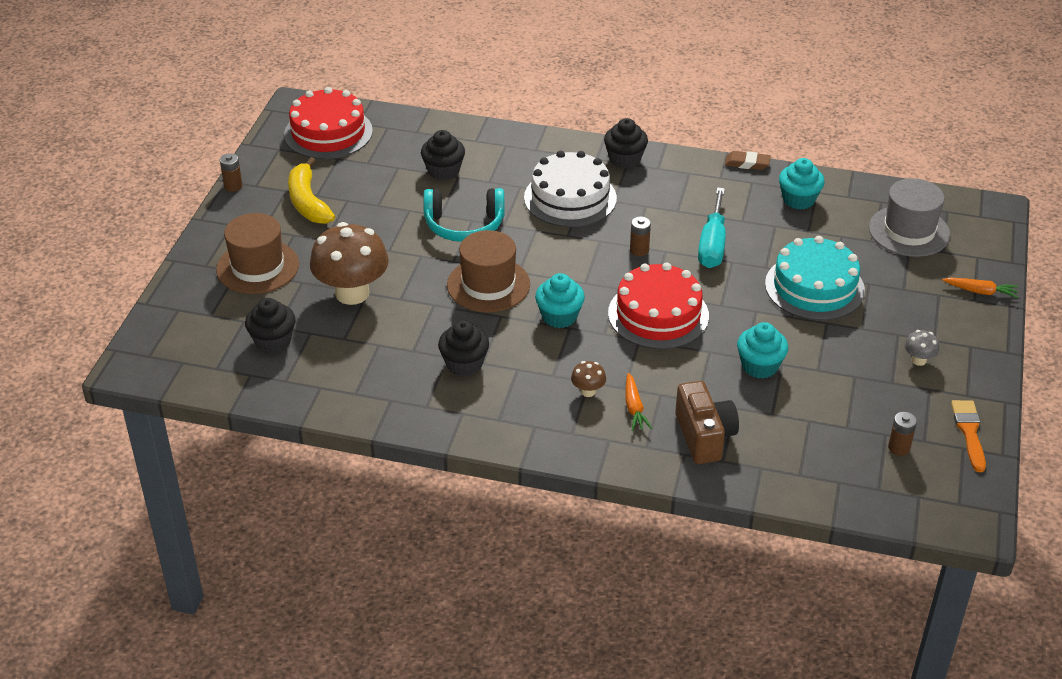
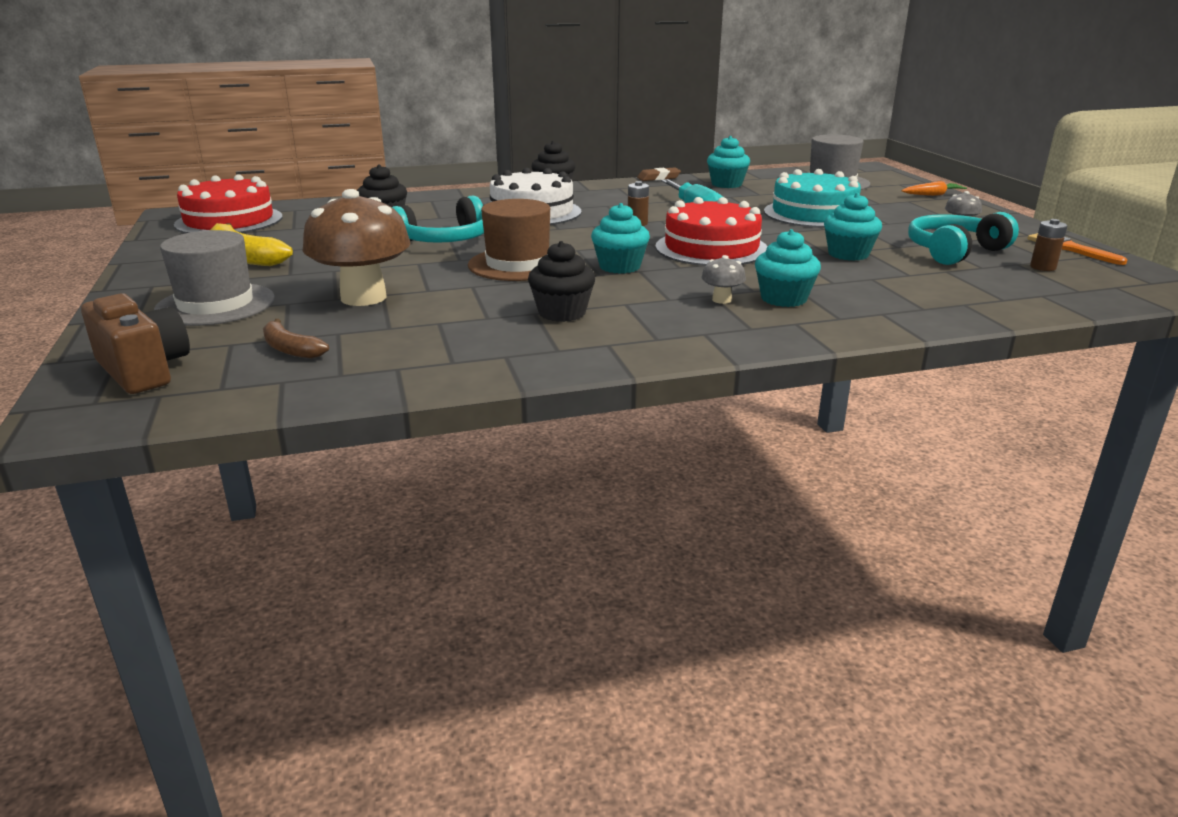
camera: 30 degrees left, 15 degrees down
brown hat [216,213,299,294] -> grey hat [154,230,275,326]
brown battery [220,153,243,192] -> none
black cupcake [245,298,296,353] -> brown banana [263,319,329,359]
brown mushroom [571,361,606,397] -> grey mushroom [701,255,746,304]
orange carrot [625,373,652,431] -> turquoise cupcake [755,229,821,307]
brown camera [675,381,739,464] -> brown camera moved to [81,293,190,394]
none -> turquoise headphones [908,212,1019,265]

